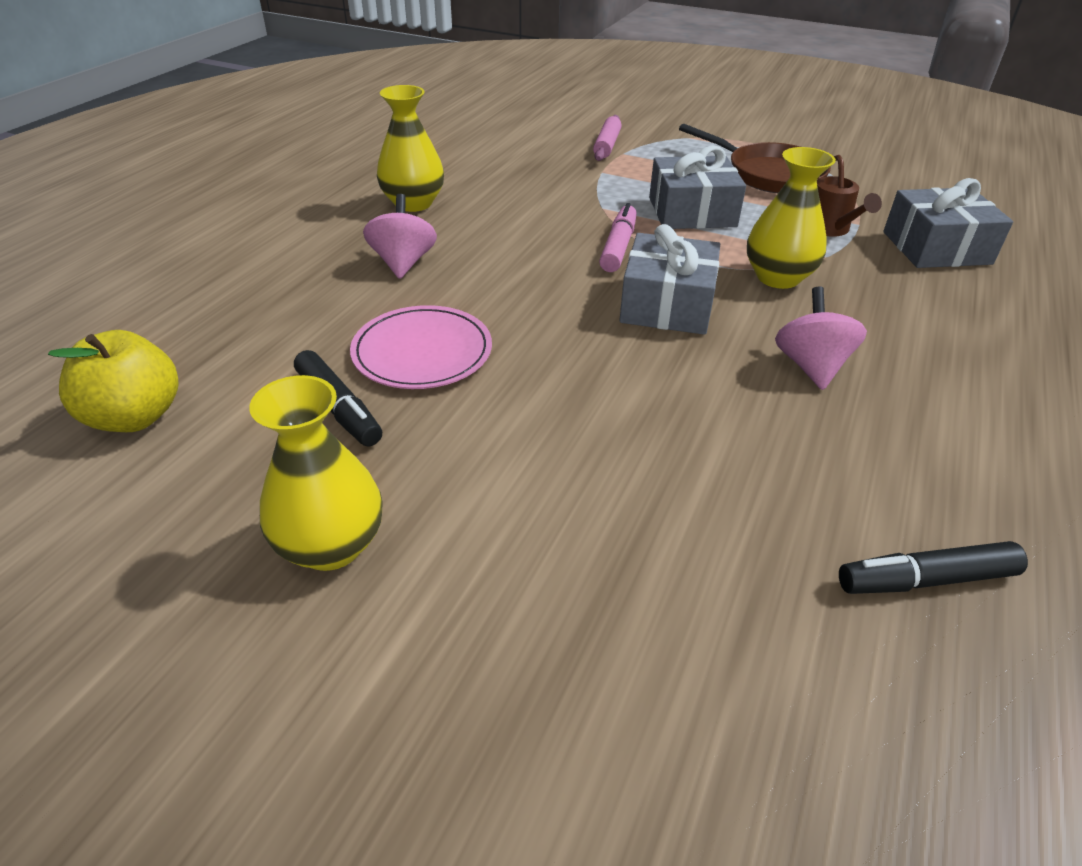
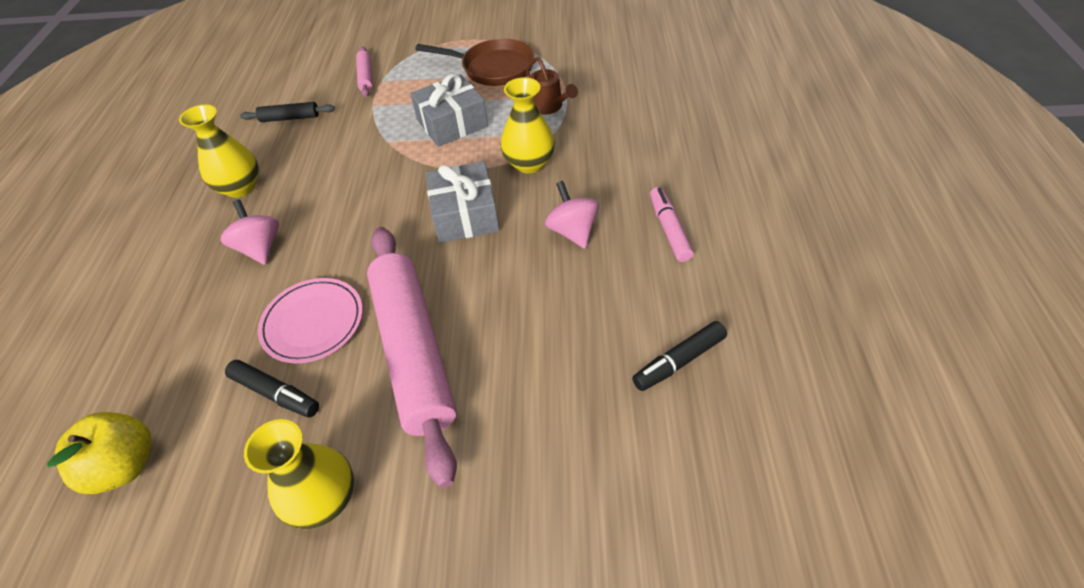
camera: 20 degrees left, 10 degrees up
pink marker [599,203,637,272] -> pink marker moved to [650,187,694,262]
grey gift [883,178,1013,268] -> none
none -> black rolling pin [240,102,335,122]
none -> pink rolling pin [367,227,457,488]

